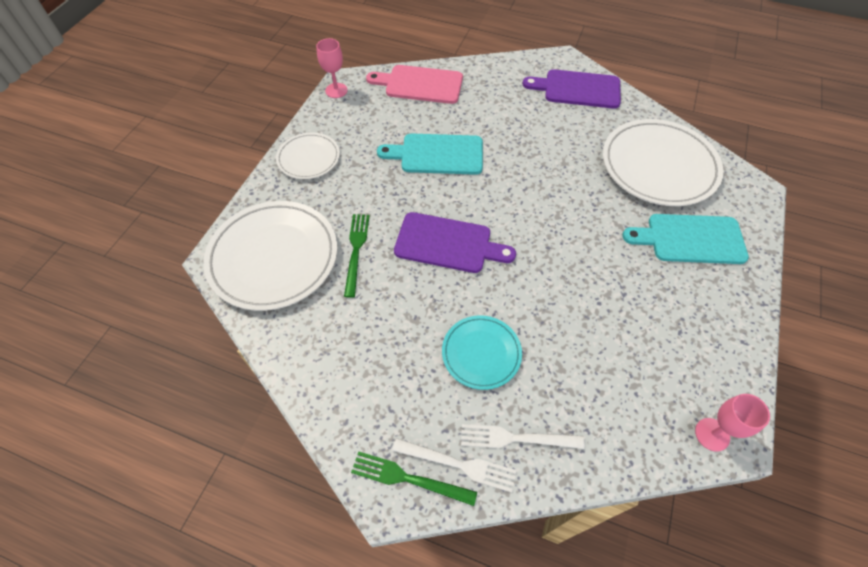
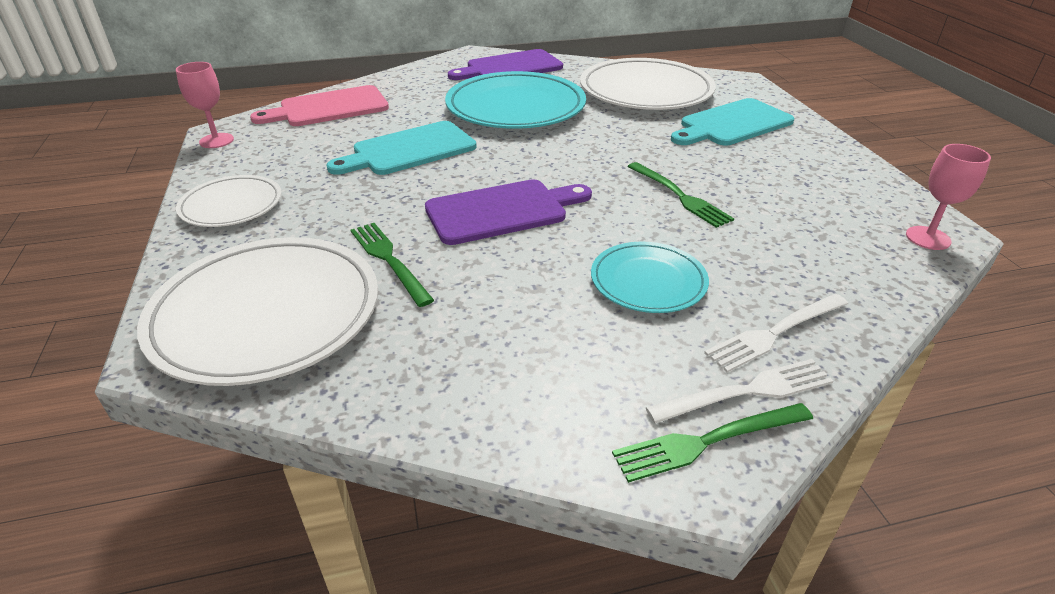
camera: 35 degrees left, 20 degrees down
none -> turquoise plate [445,71,586,129]
none -> green fork [627,162,734,228]

